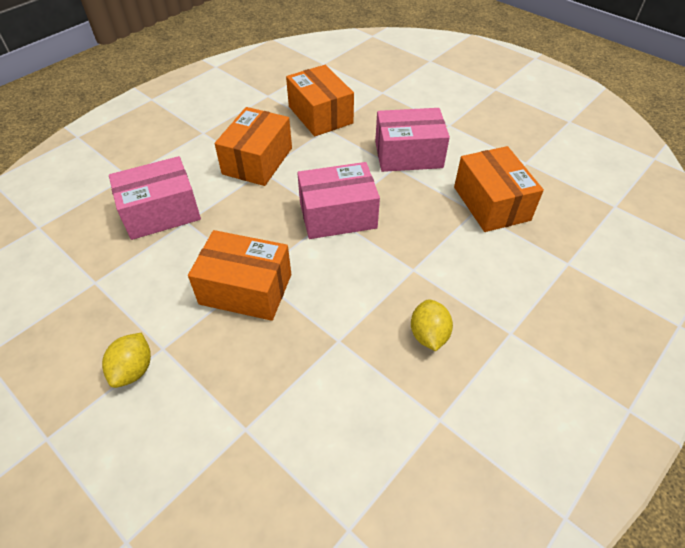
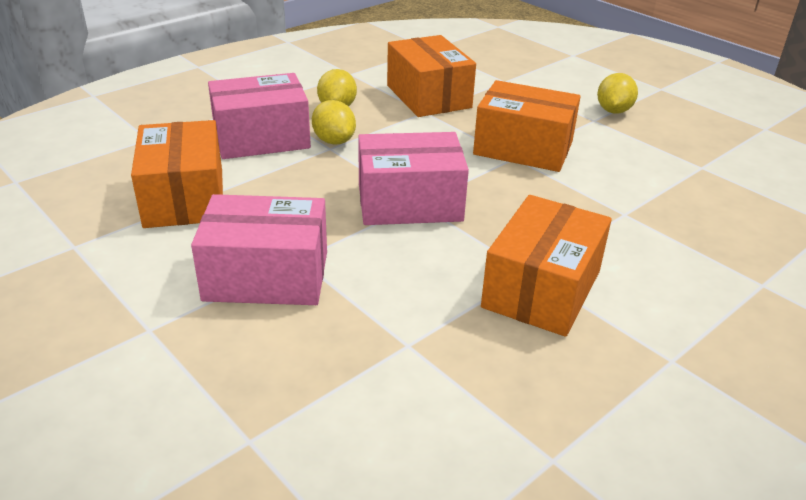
camera: 175 degrees left, 15 degrees down
pink box [109,156,201,240] -> pink box moved to [208,73,311,159]
orange box [286,65,354,136] -> orange box moved to [387,35,476,117]
none -> yellow lemon [312,100,356,145]

